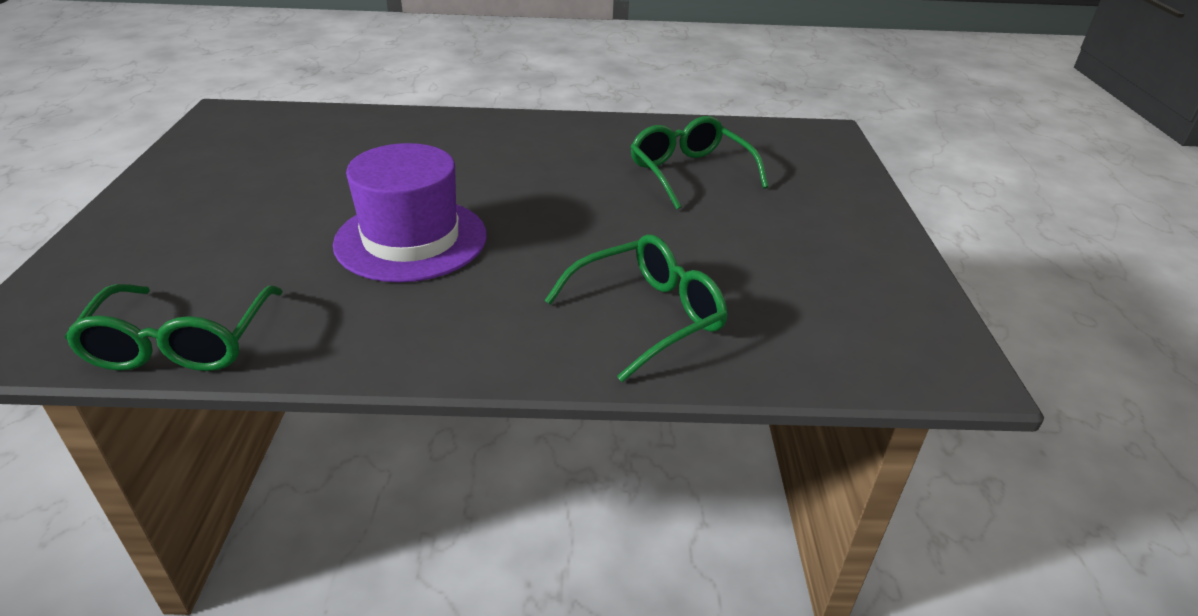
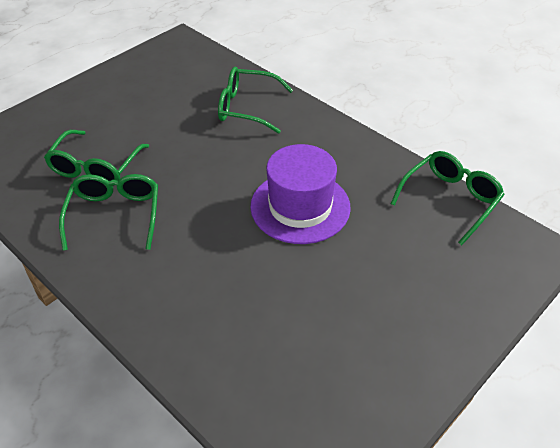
camera: 135 degrees left, 10 degrees up
none -> green glasses [59,174,158,251]

